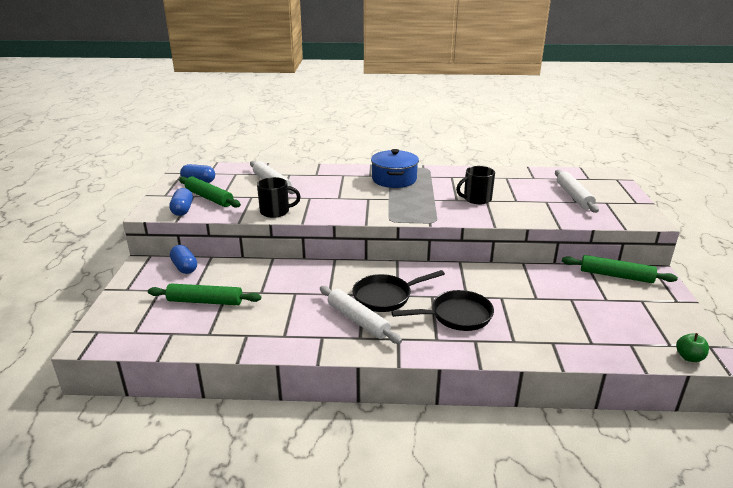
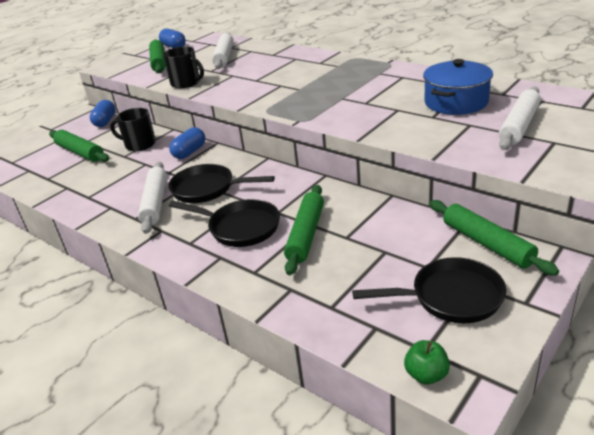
camera: 40 degrees right, 5 degrees up
blue capsule [169,188,193,216] -> blue capsule moved to [169,127,205,159]
blue pot [371,149,419,188] -> blue pot moved to [423,59,493,115]
black mug [456,166,495,204] -> black mug moved to [110,108,156,151]
none -> green rolling pin [284,185,324,275]
none -> black pan [352,257,506,323]

